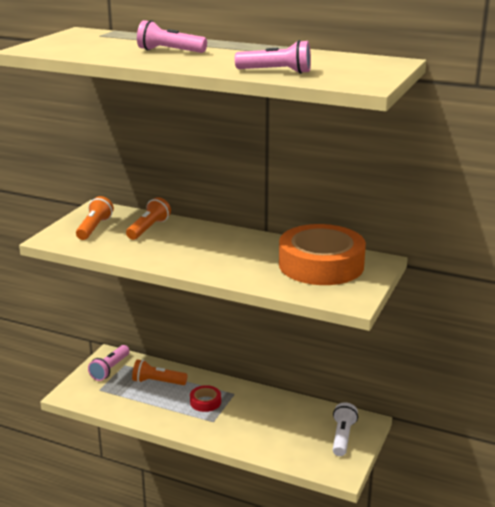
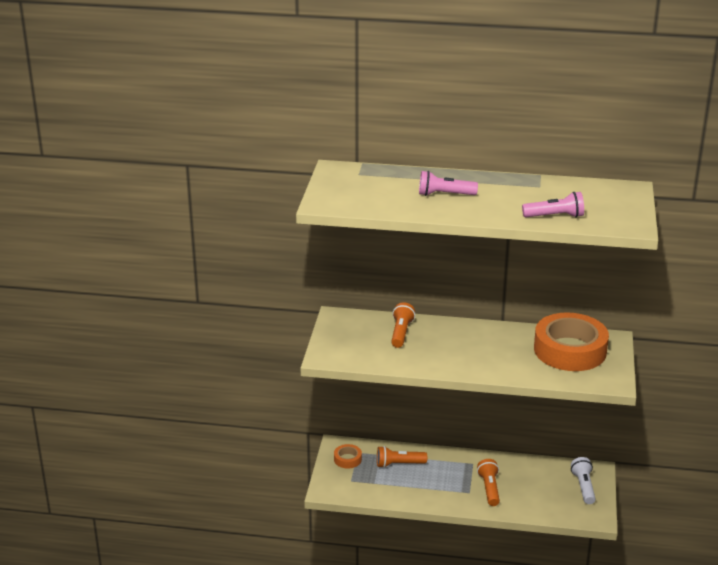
camera: 15 degrees left, 5 degrees up
orange flashlight [76,196,114,240] -> orange flashlight moved to [477,459,500,506]
pink flashlight [88,345,130,381] -> orange tape [334,444,362,469]
red tape [190,385,221,412] -> none

